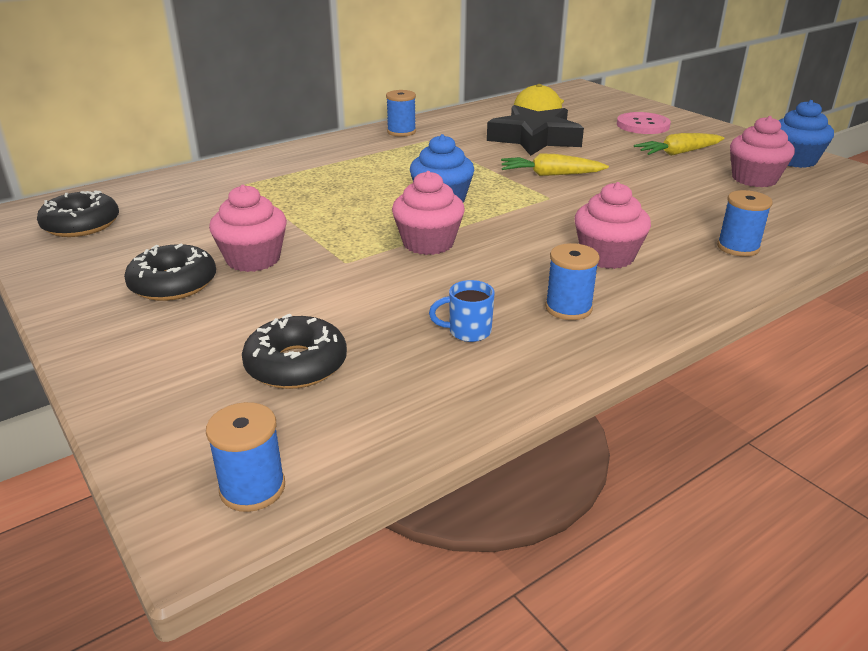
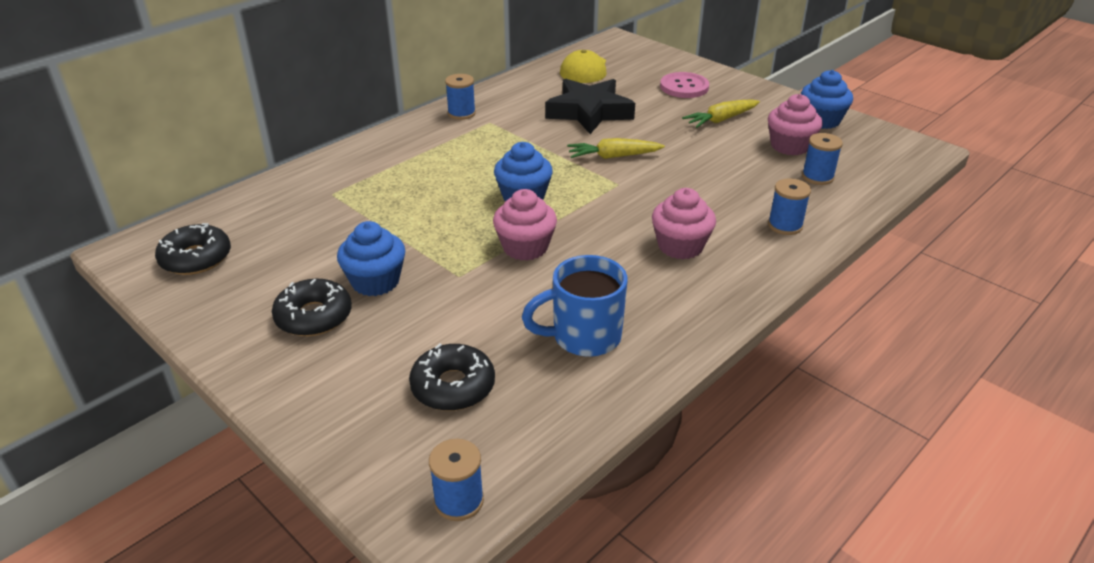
camera: 10 degrees left, 5 degrees up
pink cupcake [209,185,287,272] -> blue cupcake [337,221,405,296]
blue mug [429,280,495,342] -> blue mug [522,255,627,357], size x1.95
blue spool [545,243,600,320] -> blue spool moved to [802,133,843,185]

